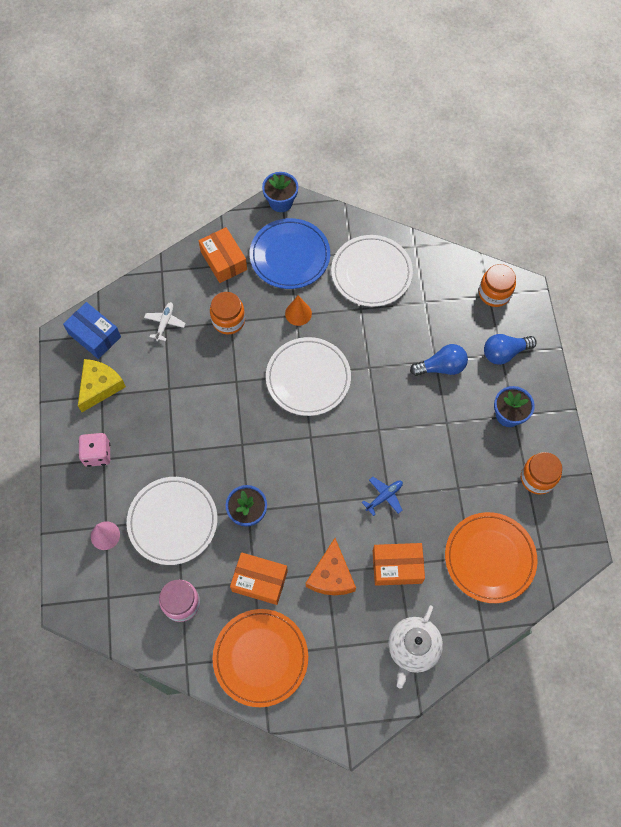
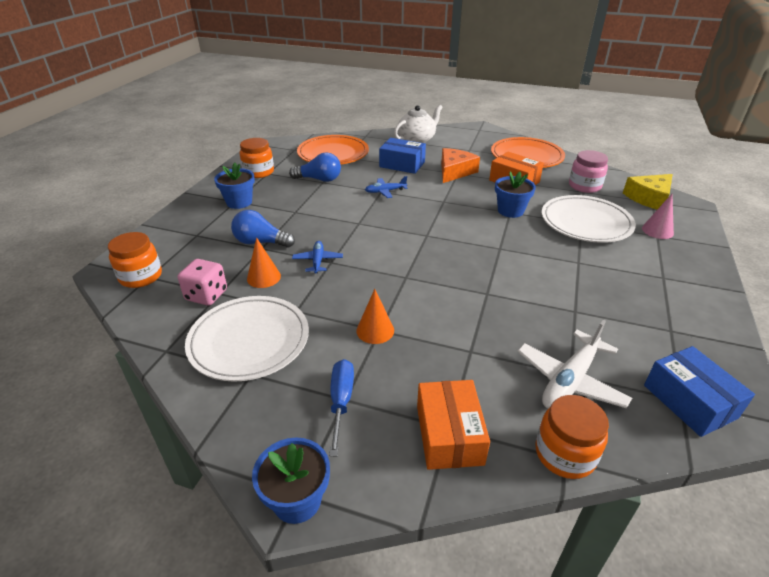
camera: 155 degrees left, 30 degrees down
yellow cheese [78,359,126,412] -> yellow cheese moved to [623,174,673,209]
pink dice [78,433,110,467] -> pink dice moved to [178,259,227,305]
white plane [144,302,186,341] -> white plane [517,320,632,409], size x1.72
orange jar [210,292,245,335] -> orange jar moved to [535,395,609,479]
blue plate [250,218,330,289] -> blue screwdriver [329,359,354,456]
white plate [266,337,351,416] -> none
orange box [373,543,425,586] -> blue box [379,138,426,174]
blue light bulb [484,334,537,365] -> blue light bulb moved to [289,152,341,182]
none -> orange cone [247,237,281,288]
none -> blue plane [292,241,343,274]

